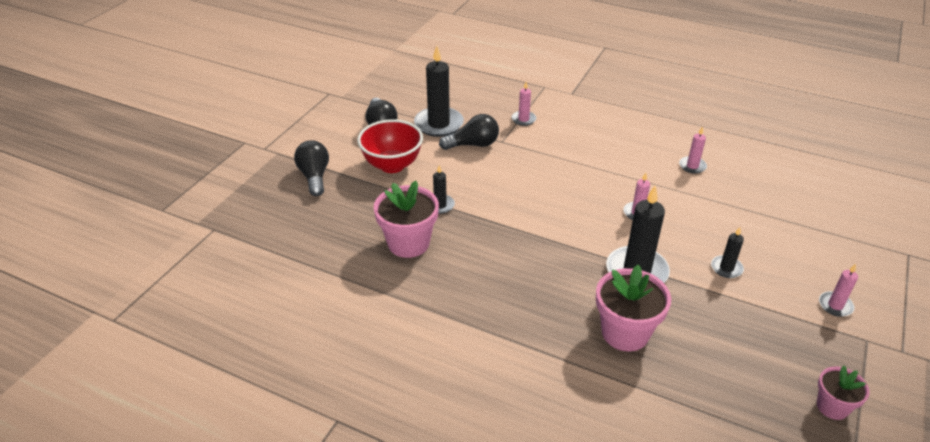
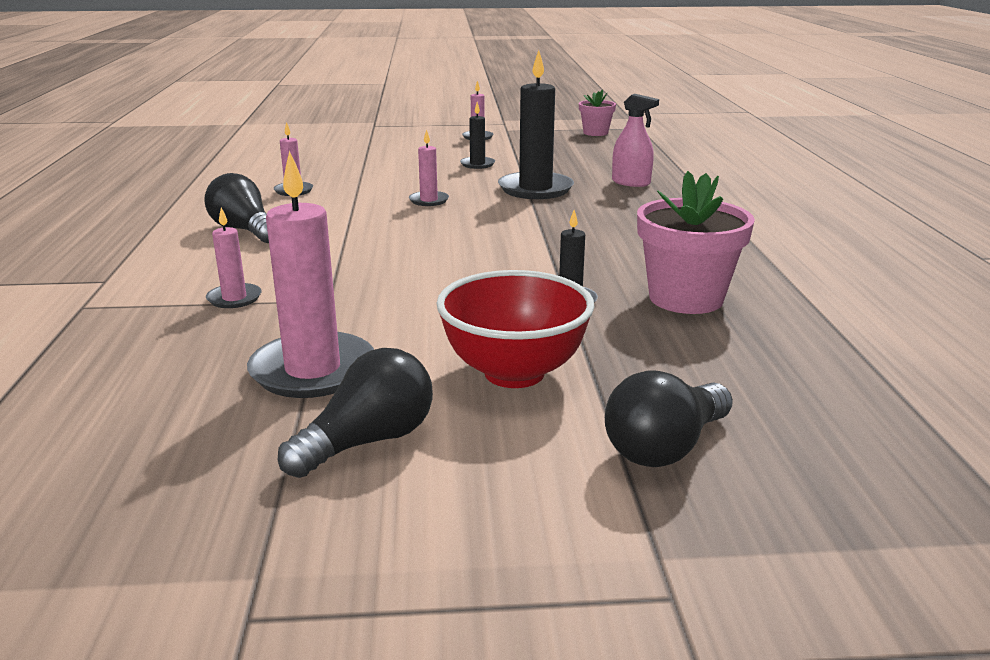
camera: 120 degrees left, 15 degrees down
black candle [414,46,464,137] -> pink candle [247,150,374,398]
black light bulb [439,114,499,150] -> black light bulb moved to [204,173,269,243]
pink flower pot [596,265,671,351] -> pink spray bottle [612,94,659,187]

